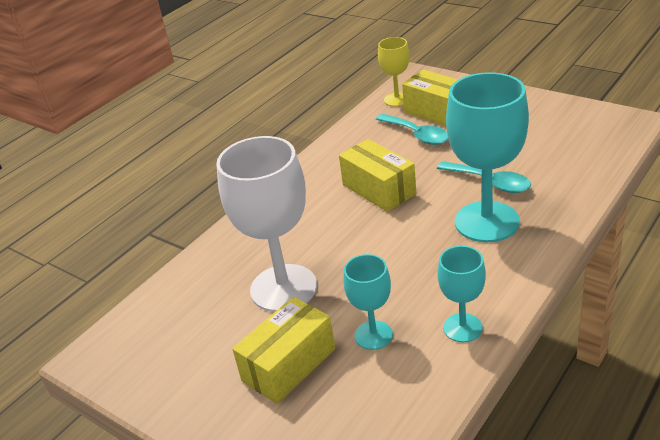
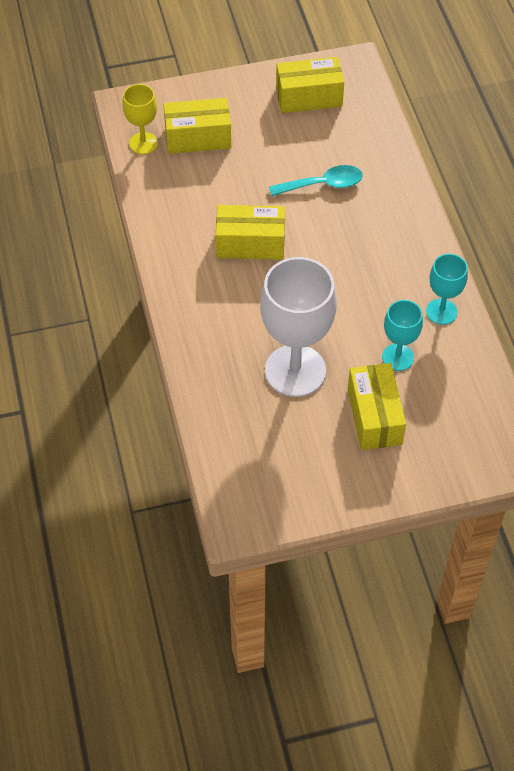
camera: 55 degrees left, 20 degrees up
turquoise spoon [376,114,448,145] -> none
turquoise goblet [446,72,529,242] -> none
none -> yellow box [276,57,344,113]

